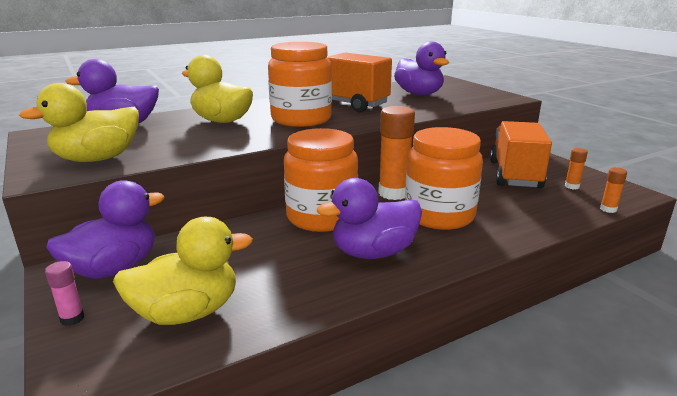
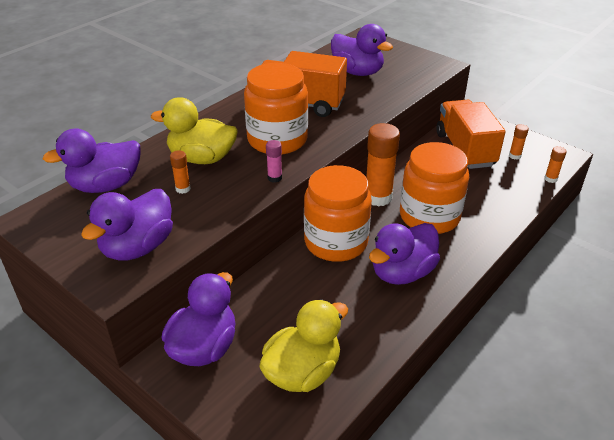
camera: 20 degrees left, 15 degrees up
yellow duck [19,83,139,162] -> purple duck [81,189,173,261]
pink glue stick [45,261,84,326] -> pink glue stick moved to [266,140,282,183]
none -> orange glue stick [170,150,191,194]

